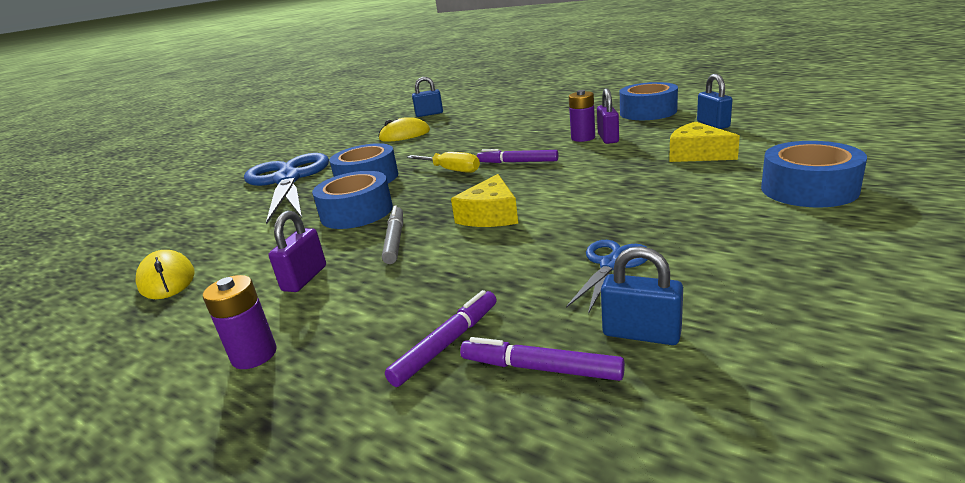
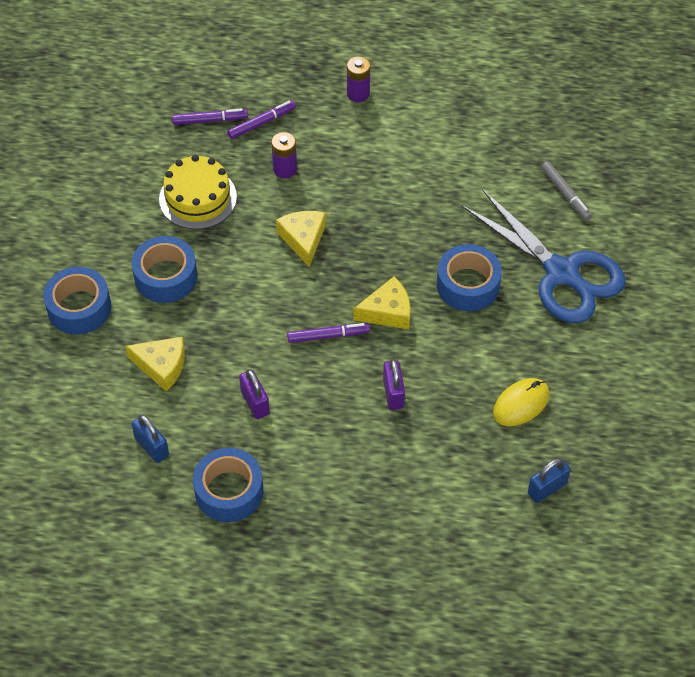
camera: 150 degrees right, 30 degrees up
yellow mouse [135,250,195,299] -> none
purple padlock [269,211,326,292] -> purple padlock moved to [383,359,405,410]
blue tape [312,171,393,229] -> blue tape moved to [132,236,197,303]
grey marker [382,206,403,264] -> grey marker moved to [541,161,592,221]
purple marker [385,290,497,387] -> purple marker turned 135 degrees counterclockwise [227,100,296,139]
yellow screwdriver [407,152,480,173] -> yellow cheese [354,276,411,329]
blue scissors [566,240,648,314] -> yellow cake [159,155,237,229]
purple battery [569,90,595,142] -> purple battery moved to [271,132,297,178]
blue padlock [601,246,683,345] -> none

